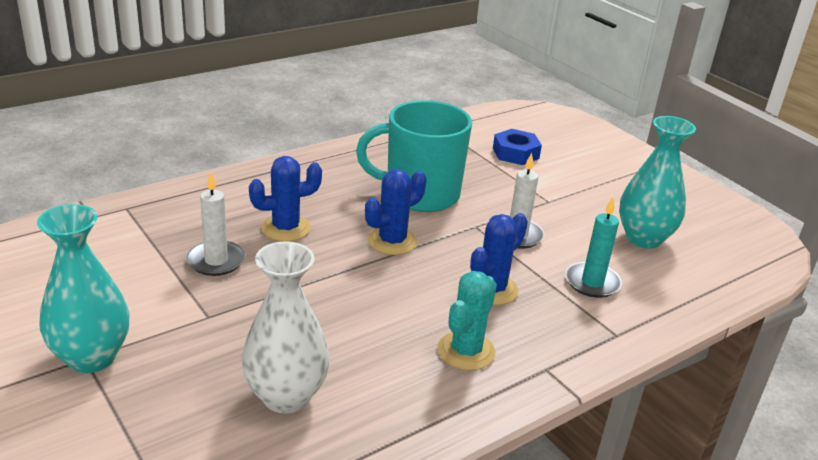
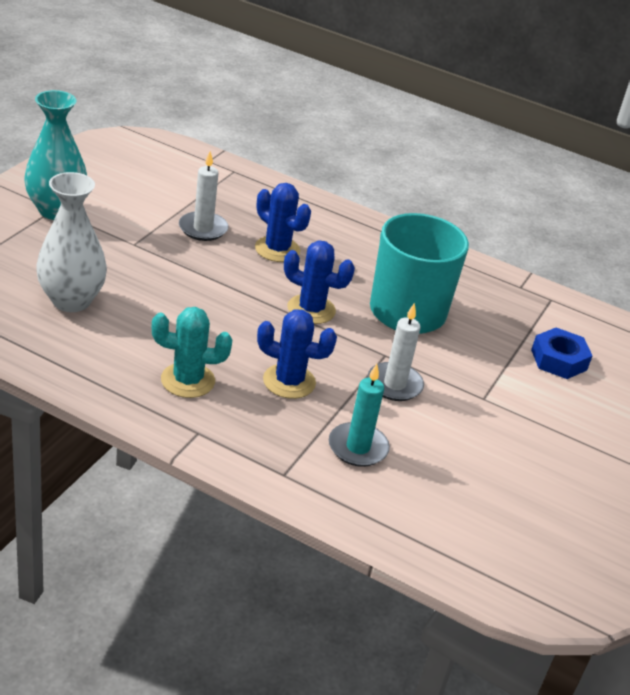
camera: 60 degrees right, 5 degrees up
turquoise vase [619,116,696,248] -> none

